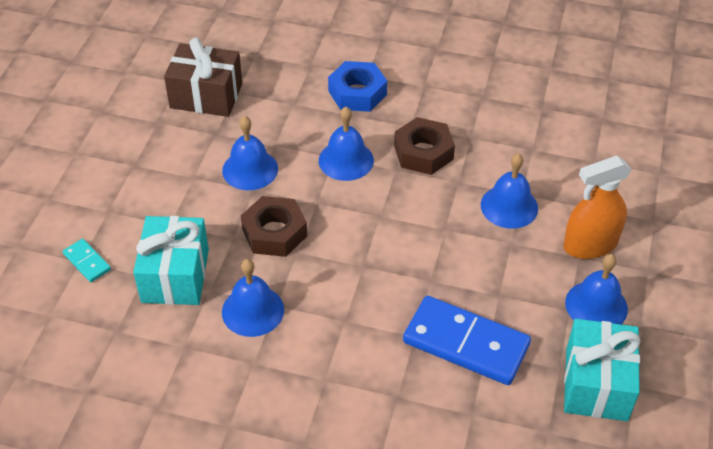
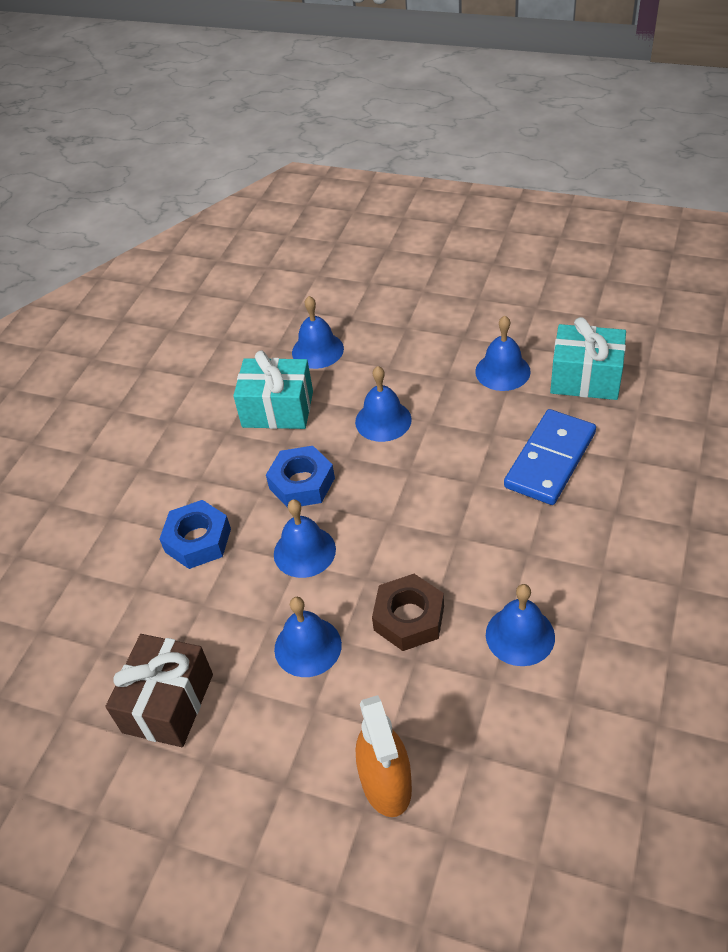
camera: 80 degrees left, 0 degrees up
turquoise domino [63,239,111,282] -> none
turquoise gift [133,216,209,305] -> turquoise gift moved to [233,351,313,429]
brown nut [394,117,455,175] -> blue nut [266,446,335,508]
orange spray bottle [564,156,632,259] -> orange spray bottle moved to [356,695,412,817]
none -> blue bell [292,296,344,369]

